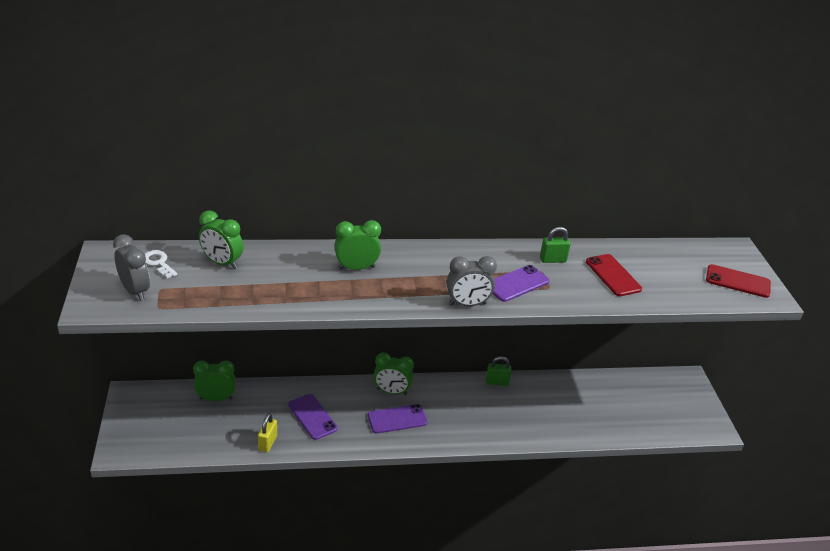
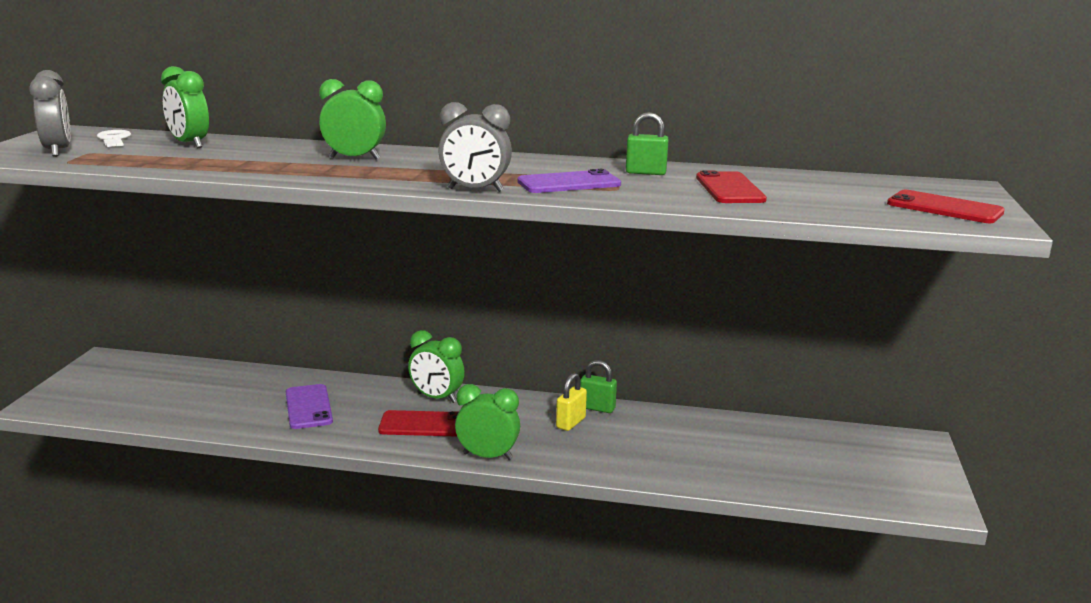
camera: 20 degrees right, 15 degrees down
green clock [193,361,236,401] -> green clock moved to [455,384,520,460]
yellow padlock [258,413,277,452] -> yellow padlock moved to [556,373,587,431]
purple phone [368,404,428,434] -> red phone [378,410,459,437]

